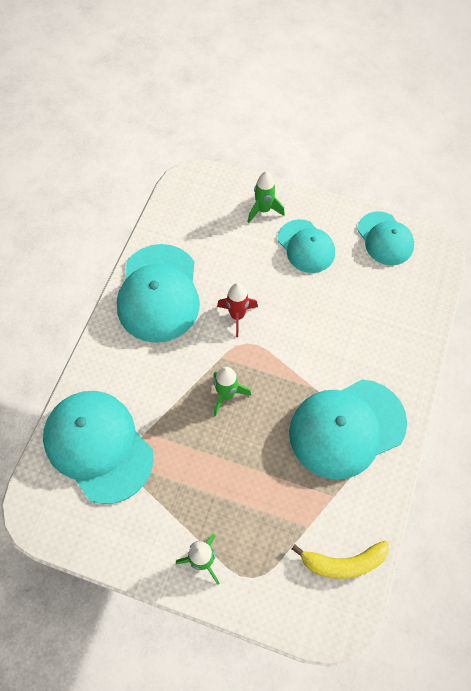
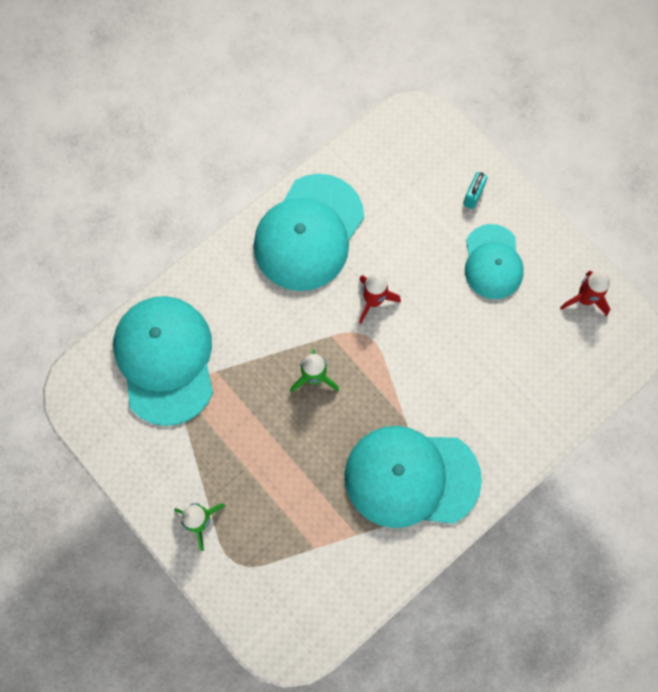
camera: 30 degrees right, 10 degrees up
green rocket [248,171,285,223] -> turquoise padlock [463,172,488,209]
yellow banana [292,541,389,579] -> none
turquoise cap [357,211,414,265] -> red rocket [560,271,610,316]

